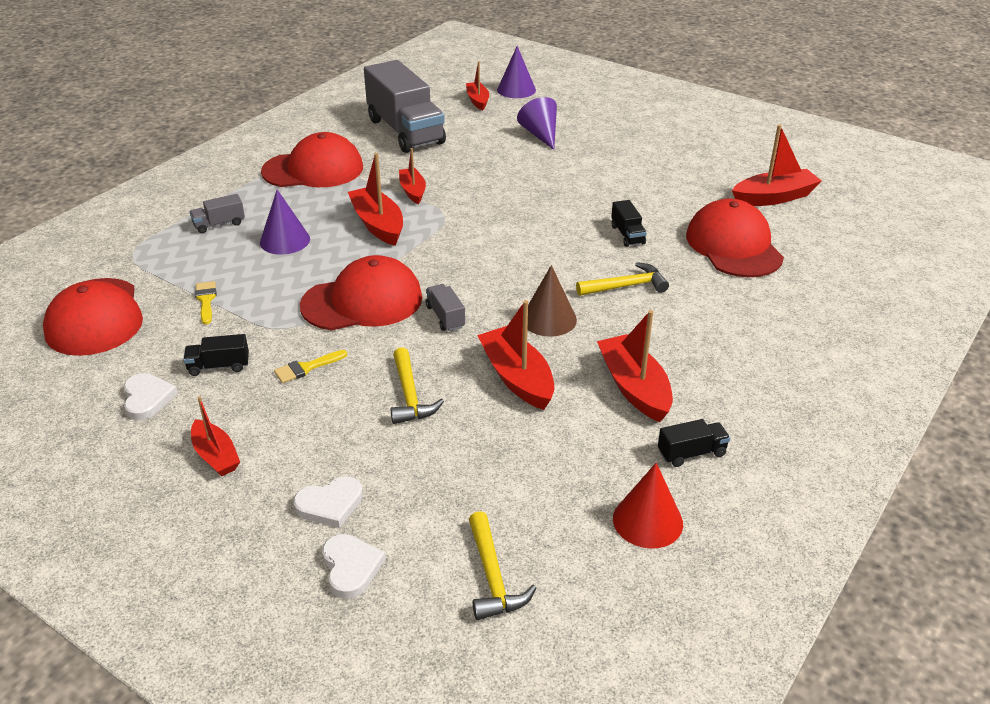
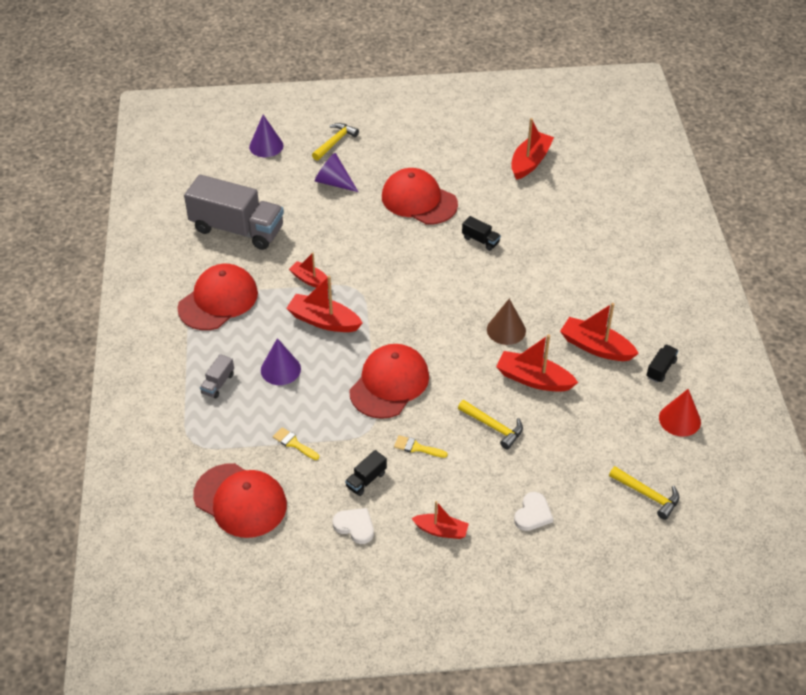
camera: 40 degrees left, 10 degrees up
yellow brush [274,350,347,383] -> yellow brush turned 90 degrees clockwise [394,435,448,458]
white heart [322,534,386,599] -> none
grey truck [426,284,465,331] -> none
red boat [466,61,489,110] -> none
yellow hammer [576,262,669,296] -> yellow hammer moved to [312,123,359,160]
red cap [686,198,784,277] -> red cap moved to [382,168,458,224]

